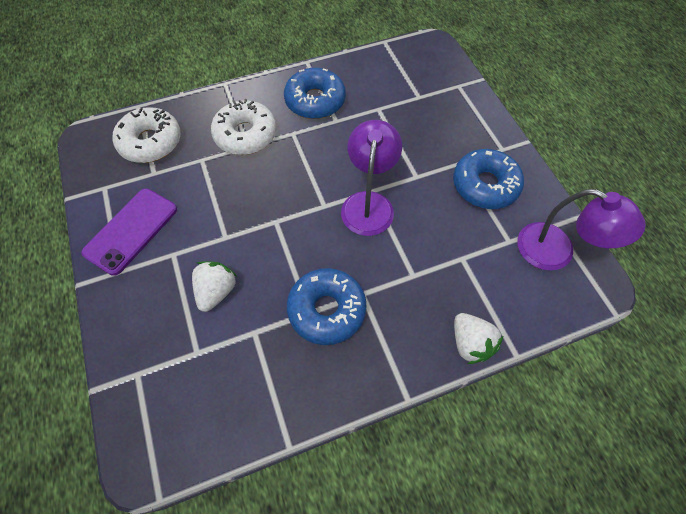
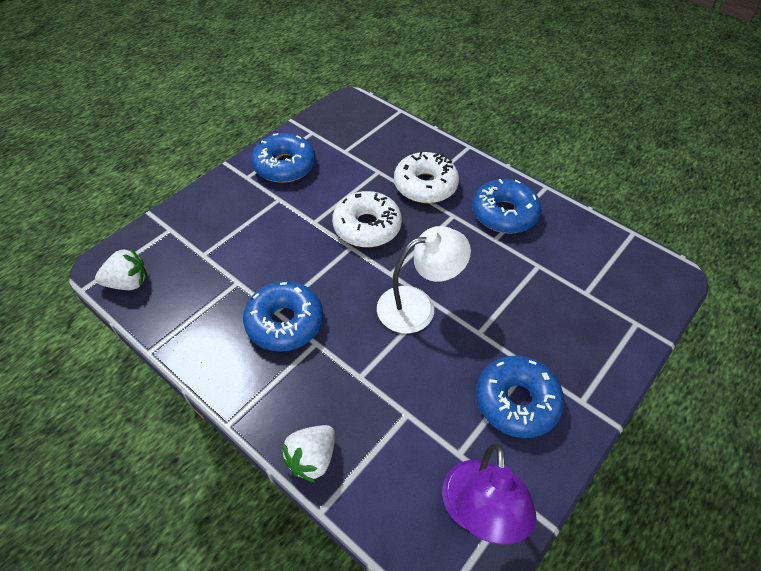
camera: 60 degrees right, 10 degrees down
purple phone [81,189,177,276] -> blue donut [251,133,316,183]
white donut [112,107,181,163] -> white donut moved to [332,191,402,247]
white strawberry [192,261,237,312] -> white strawberry moved to [95,248,147,290]
purple lamp [341,120,402,236] -> white lamp [377,226,471,333]

